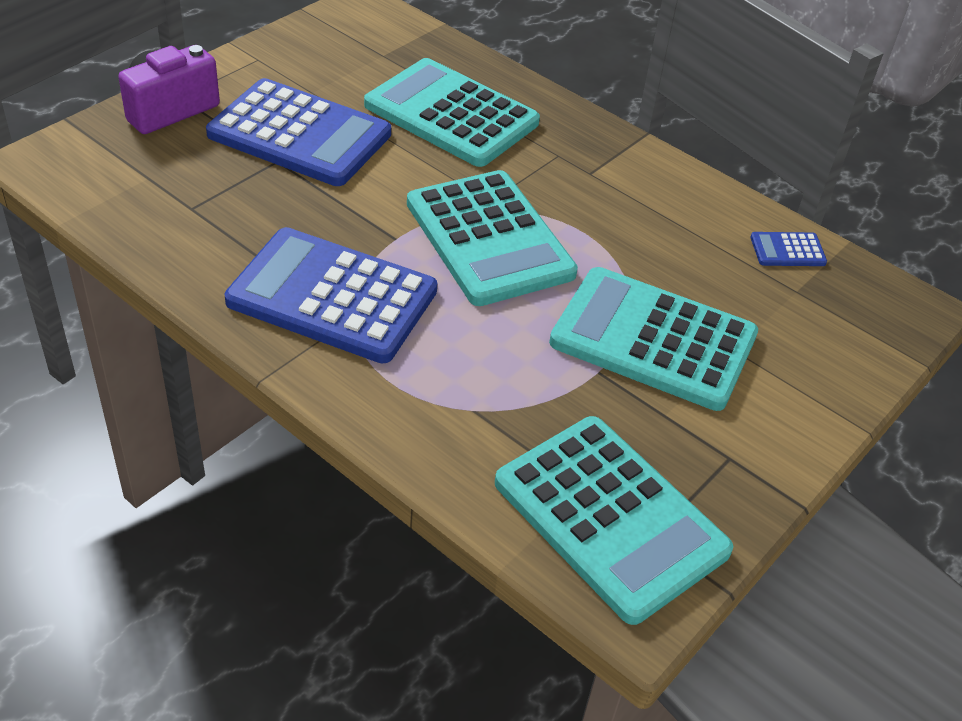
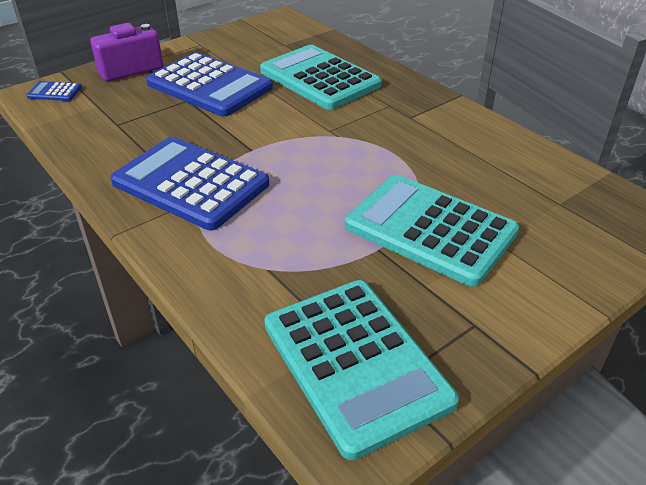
camera: 15 degrees right, 5 degrees down
turquoise calculator [407,170,578,306] -> none
blue calculator [750,232,827,266] -> blue calculator moved to [26,81,82,101]

